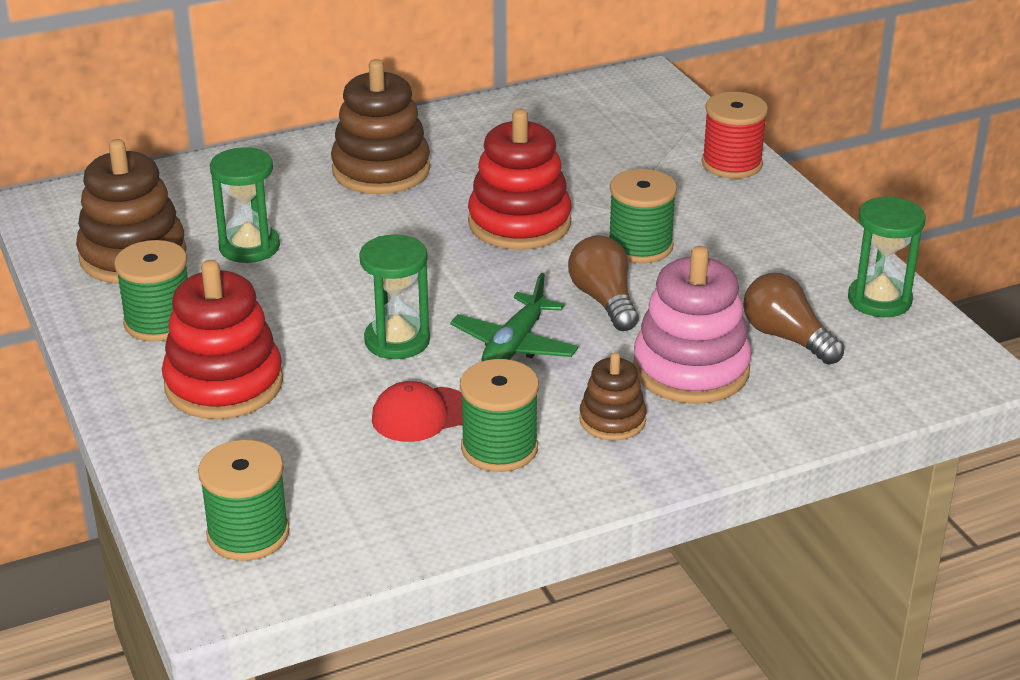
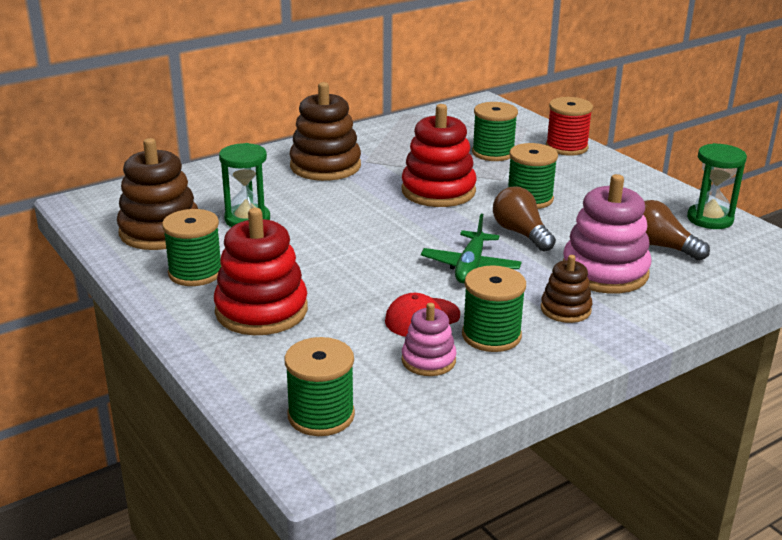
camera: 10 degrees left, 5 degrees down
green hourglass [359,235,430,359] -> none
none -> pink stacking toy [402,303,457,376]
none -> green spool [472,102,518,161]

